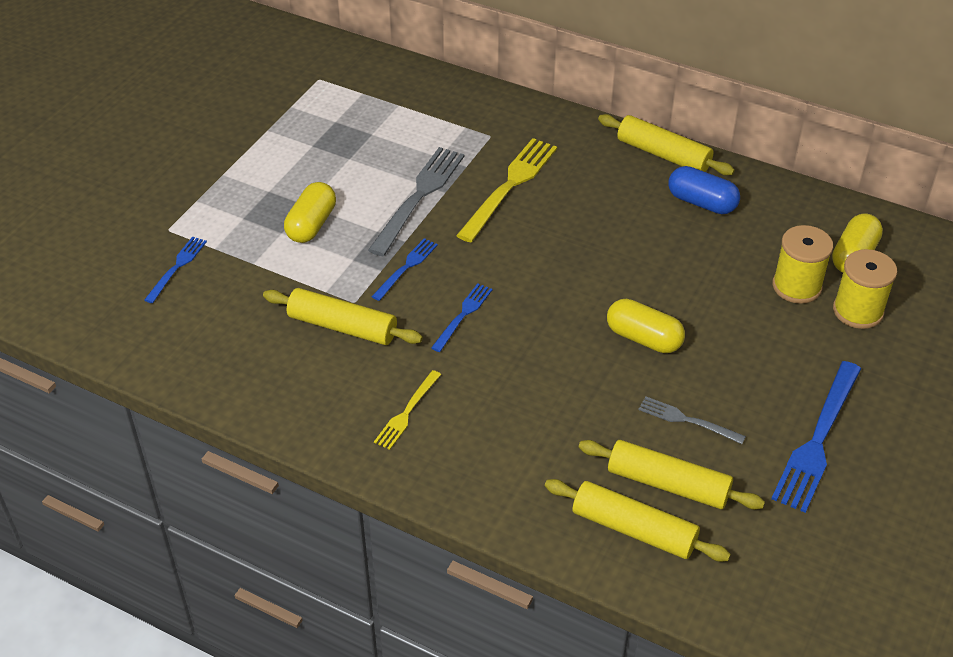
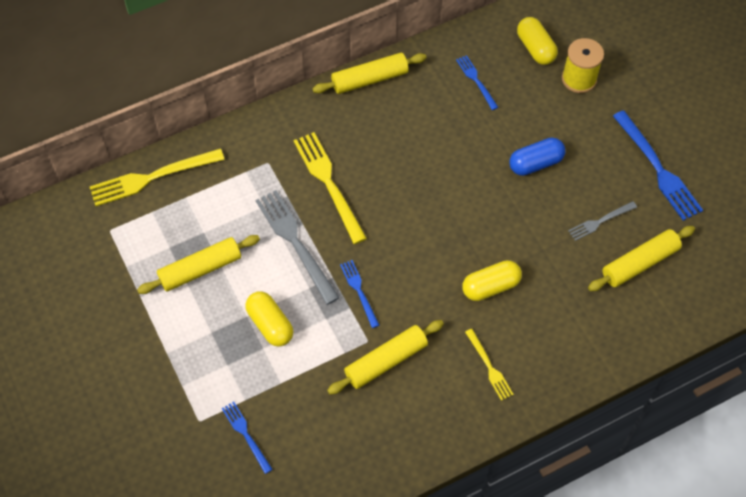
camera: 55 degrees left, 15 degrees up
blue fork [431,283,492,352] -> blue fork moved to [456,55,498,110]
yellow rolling pin [545,479,731,562] -> yellow rolling pin moved to [137,235,260,294]
yellow capsule [607,299,685,353] -> yellow capsule moved to [462,260,522,301]
blue capsule [669,166,740,214] -> blue capsule moved to [509,137,565,176]
yellow spool [772,225,833,304] -> none
none -> yellow fork [90,148,225,206]

